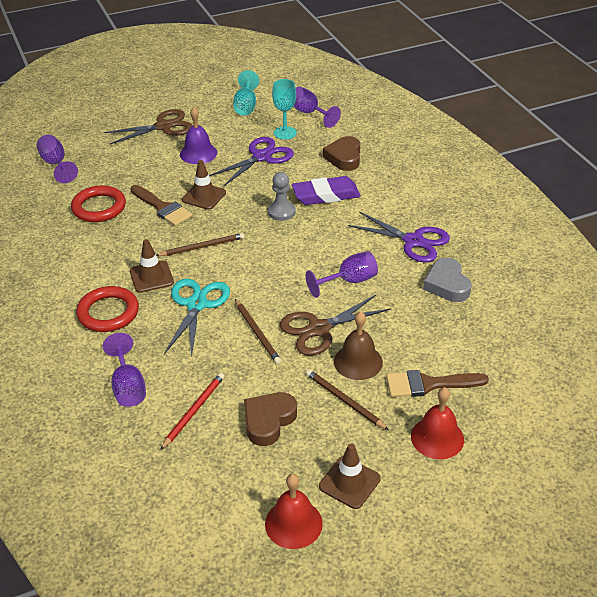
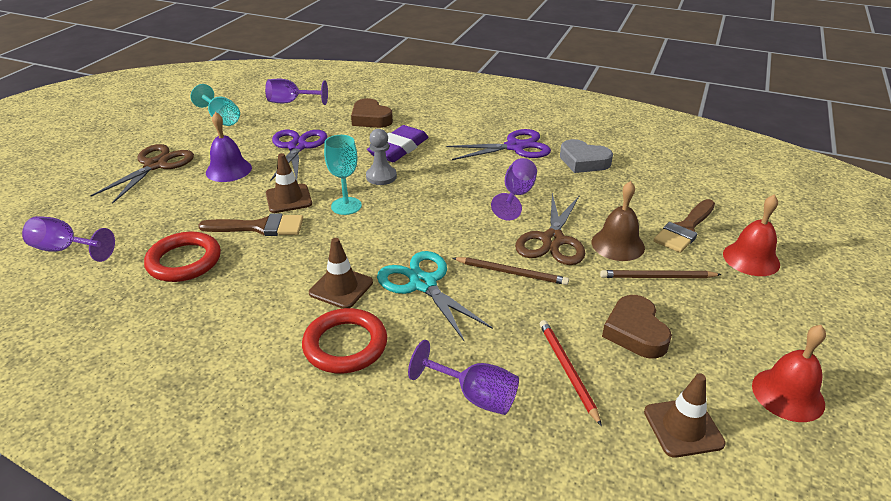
camera: 45 degrees left, 5 degrees down
brown pencil [156,233,245,256] -> none
turquoise goblet [272,79,297,140] -> turquoise goblet moved to [324,135,362,215]
brown traffic cone [319,443,381,509] -> brown traffic cone moved to [644,373,726,458]

